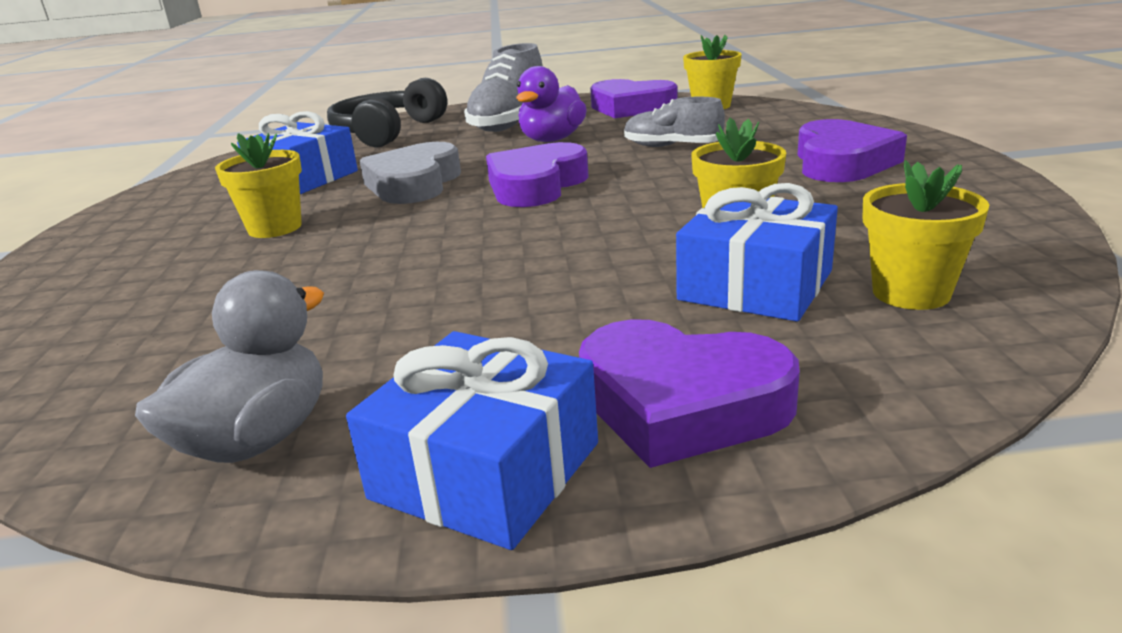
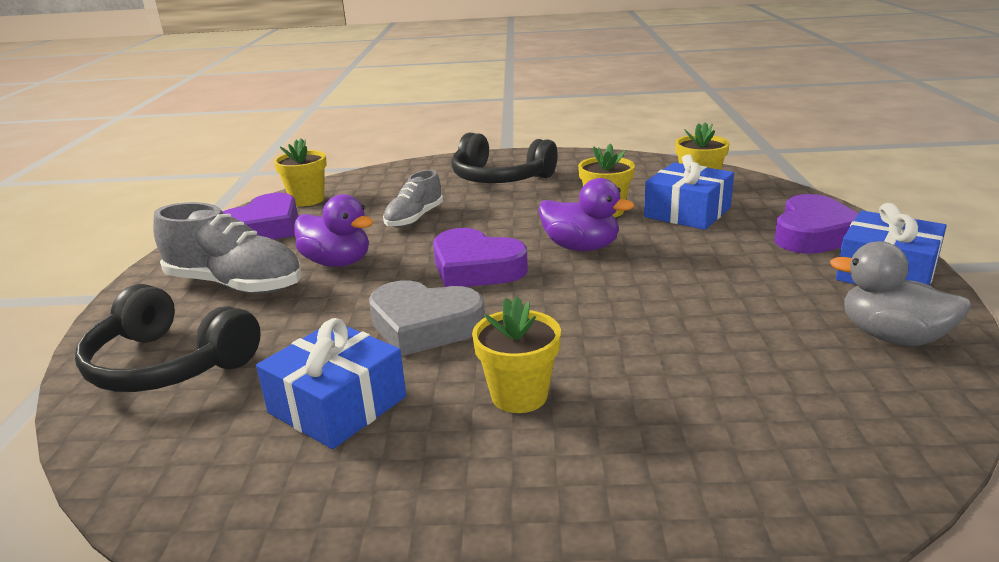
camera: 85 degrees left, 0 degrees up
purple heart [797,119,907,182] -> black headphones [451,132,558,183]
none -> purple duck [538,178,634,251]

